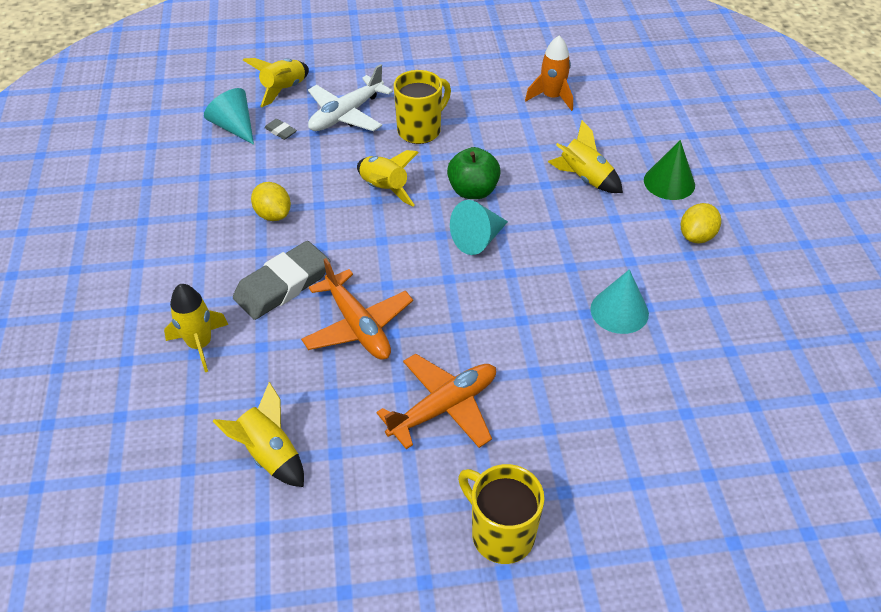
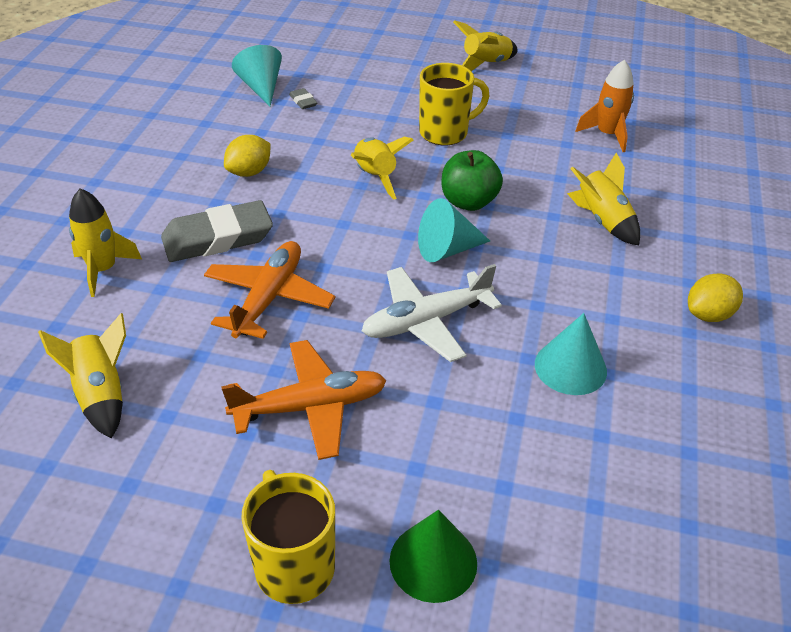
camera: 20 degrees right, 5 degrees down
yellow rocket [243,58,309,107] -> yellow rocket moved to [453,20,518,71]
yellow lemon [251,182,291,221] -> yellow lemon turned 60 degrees clockwise [224,135,271,177]
orange plane [301,258,413,360] -> orange plane turned 150 degrees counterclockwise [204,241,335,339]
white plane [308,64,393,131] -> white plane moved to [362,264,502,362]
green cone [644,140,695,200] -> green cone moved to [389,510,477,603]

